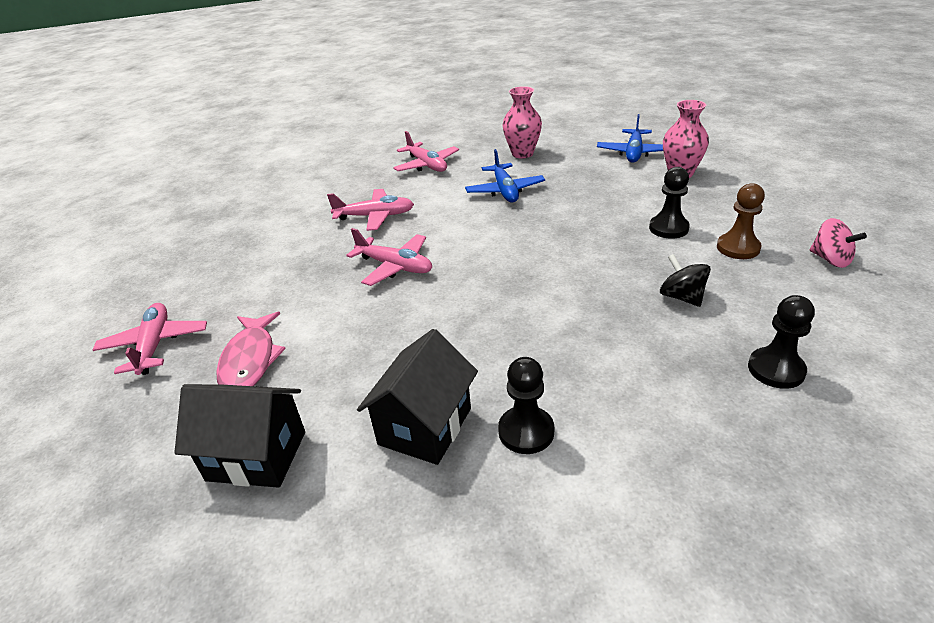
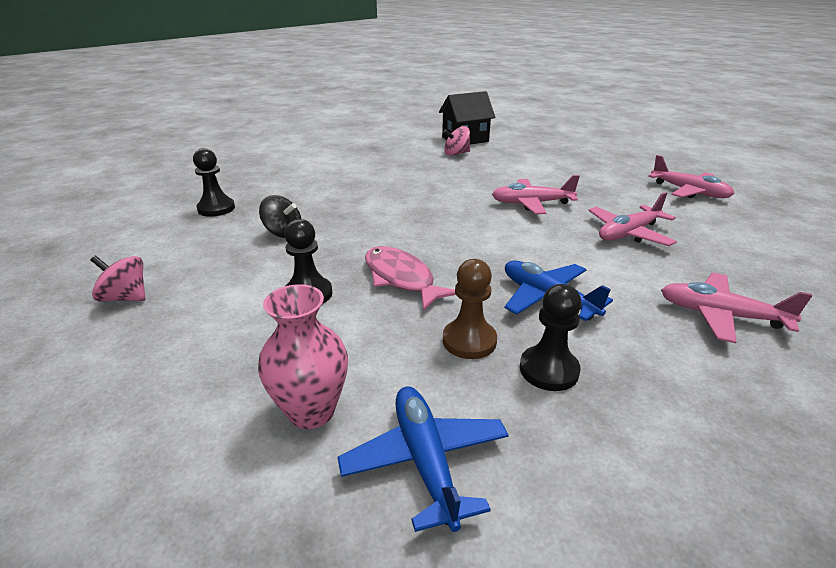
camera: 145 degrees right, 5 degrees down
pink plane [93,303,207,375] -> pink plane moved to [648,155,734,198]
pink fish [216,312,286,386] -> pink fish moved to [365,246,456,311]
black house [357,329,478,465] -> none
black pawn [498,357,554,454] -> black pawn moved to [520,284,582,391]
pink vase [502,86,542,158] -> none
brown pawn [717,183,765,259] -> brown pawn moved to [443,259,497,359]
none -> pink spinning top [443,126,470,156]

